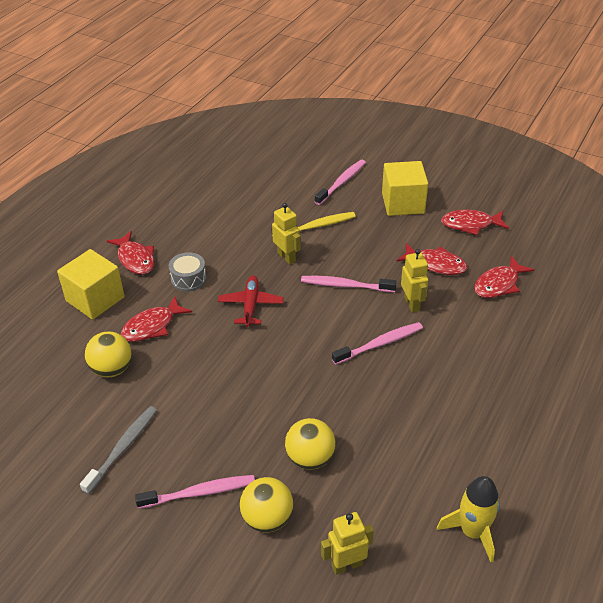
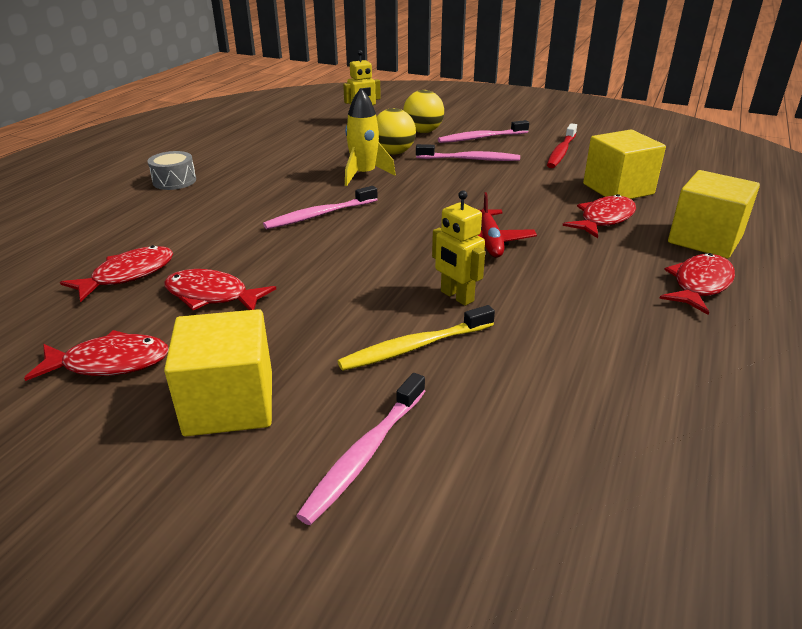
camera: 175 degrees right, 10 degrees down
grey toothbrush [80,406,157,494] -> red toothbrush [547,123,577,168]
yellow ball [85,331,132,377] -> yellow cube [583,130,666,199]
red fish [107,231,155,275] -> red fish turned 75 degrees clockwise [659,253,735,315]
grey drum [169,252,207,291] -> grey drum moved to [148,151,196,190]
pink toothbrush [301,276,397,293] -> pink toothbrush moved to [416,144,520,161]
yellow robot [401,249,428,313] -> none
yellow rocket [437,476,500,562] -> yellow rocket moved to [345,88,396,186]

